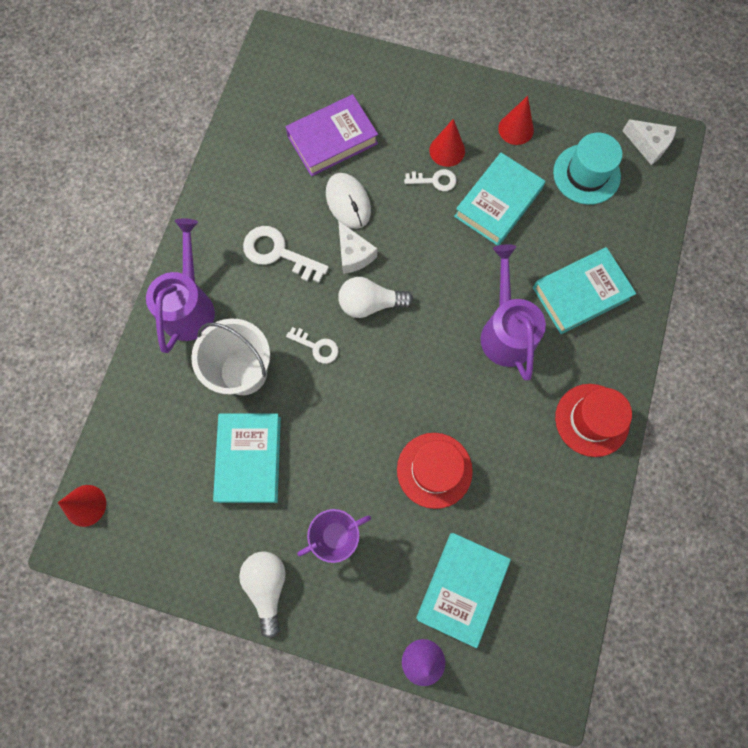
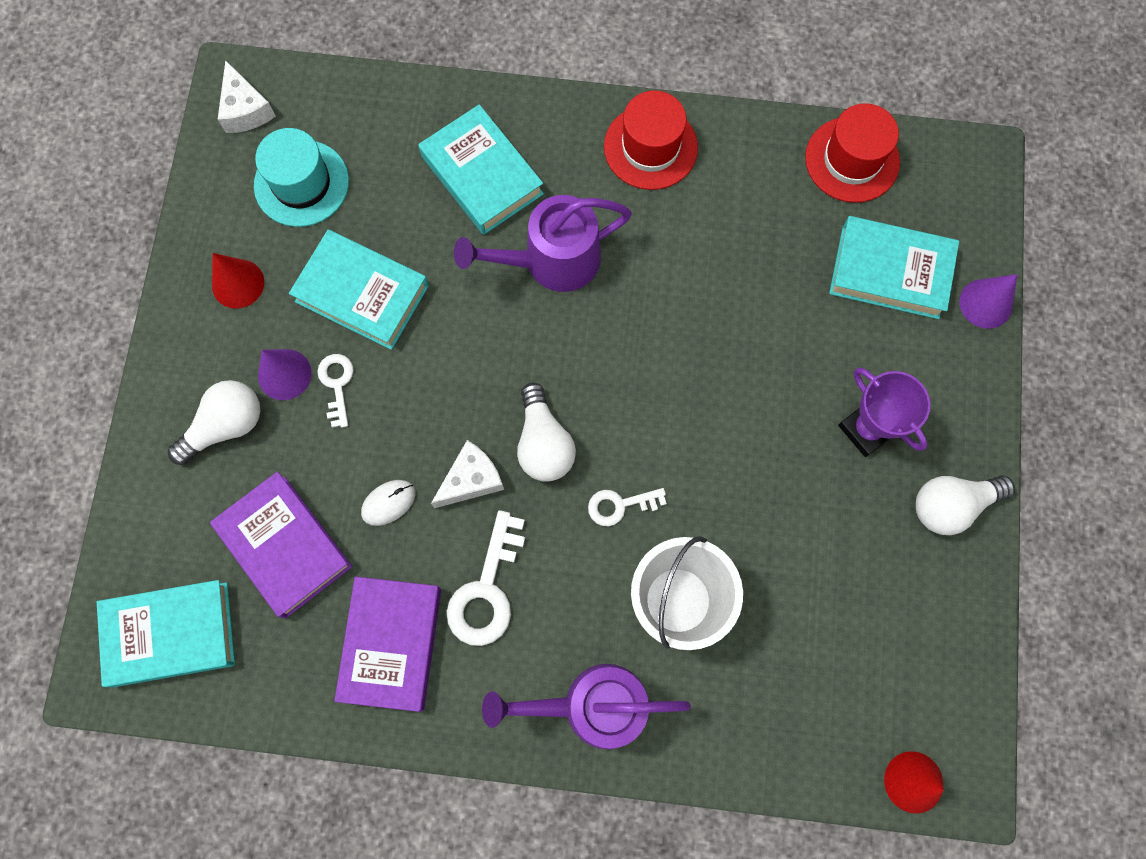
camera: 100 degrees left, 0 degrees up
turquoise book [213,414,281,503] -> turquoise book moved to [97,580,235,687]
white key [286,327,339,364] -> white key turned 120 degrees counterclockwise [588,488,667,526]
white mouse [326,173,371,229] -> white mouse [361,480,415,526], size x0.62
red hat [397,433,473,509] -> red hat moved to [805,103,900,203]
red cone [429,119,465,167] -> purple cone [258,349,312,400]
white cheese [622,119,677,165] -> white cheese turned 135 degrees clockwise [218,60,276,133]
none -> white light bulb [168,380,260,465]
none -> purple book [334,577,441,712]

